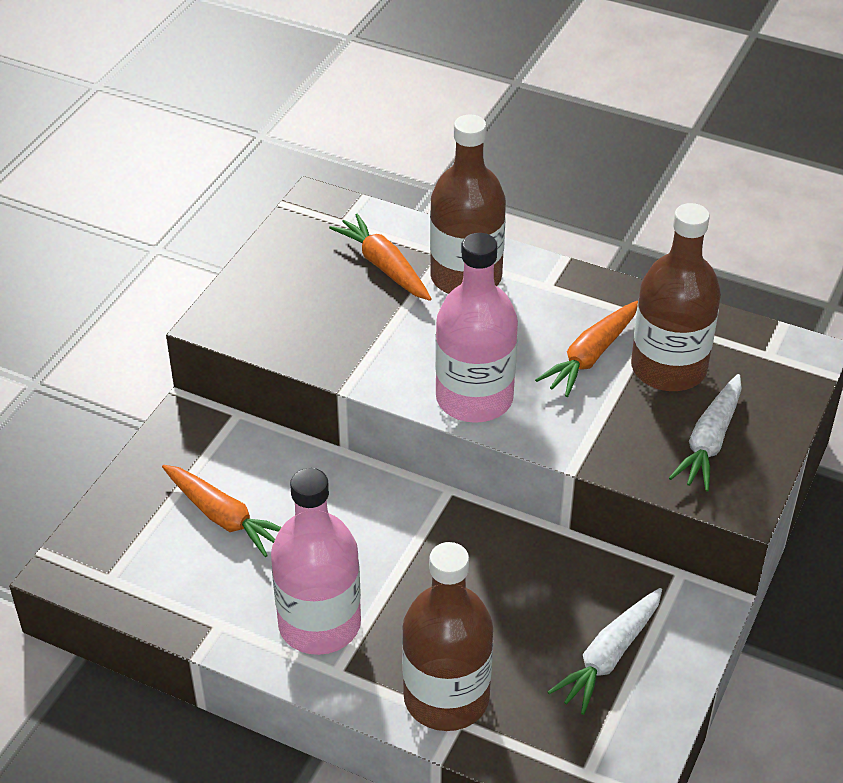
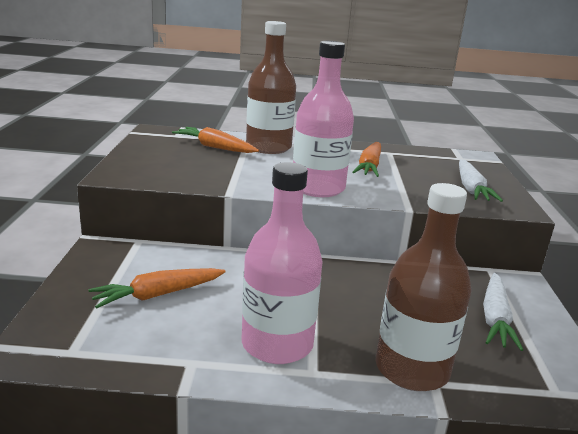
camera: 25 degrees left, 20 degrees down
orange carrot [162,465,282,557] -> orange carrot turned 135 degrees clockwise [89,268,225,309]
brown bottle [631,203,721,391] -> none

